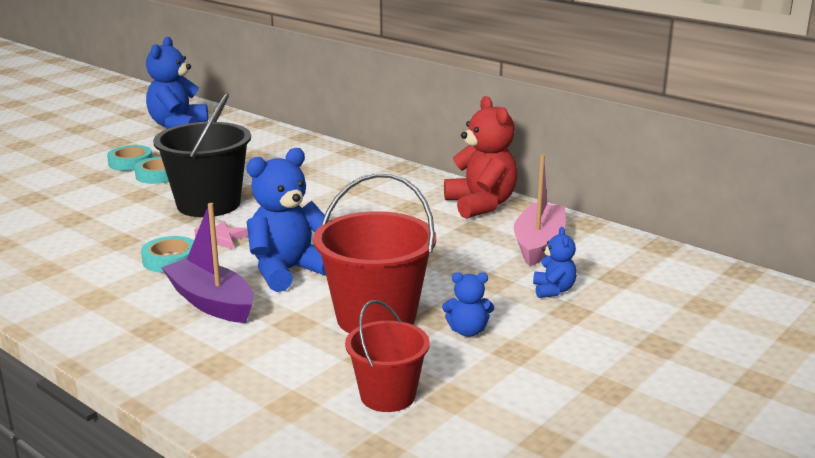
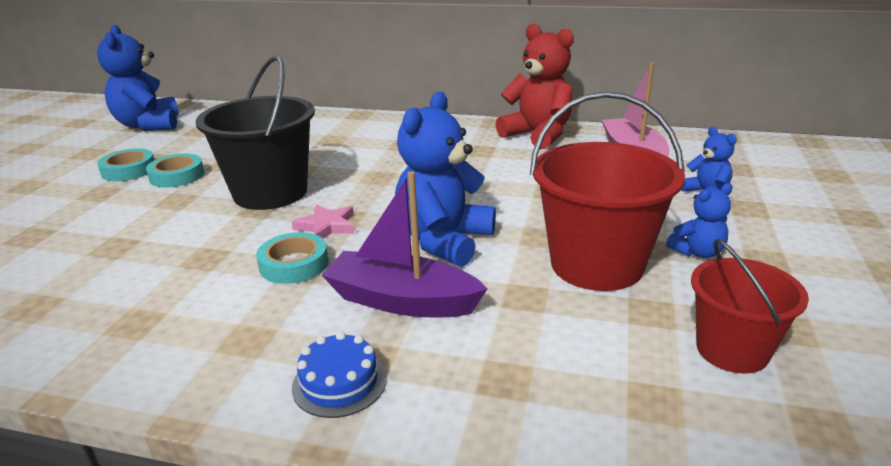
camera: 25 degrees left, 5 degrees up
none -> blue cake [292,332,387,418]

